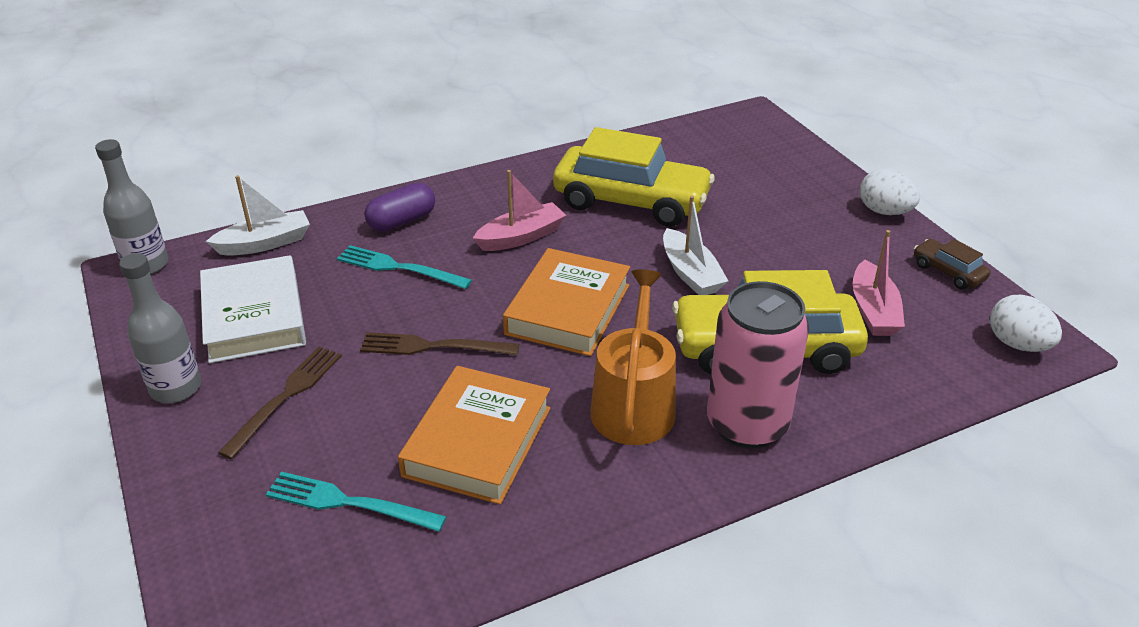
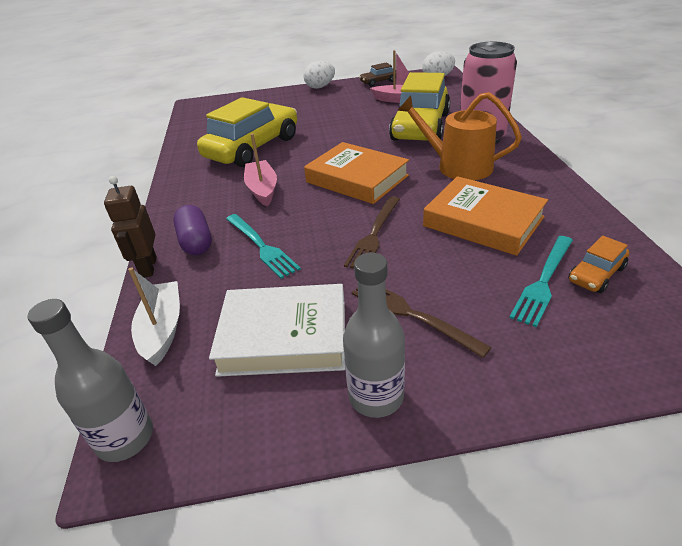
camera: 70 degrees left, 0 degrees up
turquoise fork [337,245,472,289] -> turquoise fork turned 75 degrees counterclockwise [226,214,301,279]
white boat [663,196,728,295] -> none
none -> brown robot [104,176,157,278]
none -> orange car [568,236,629,293]

